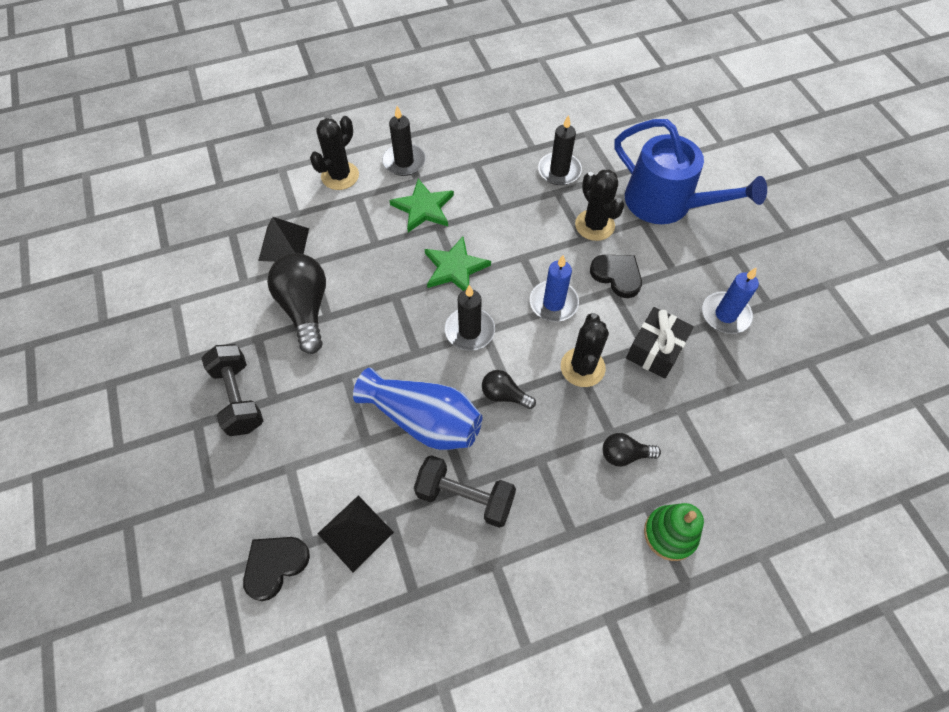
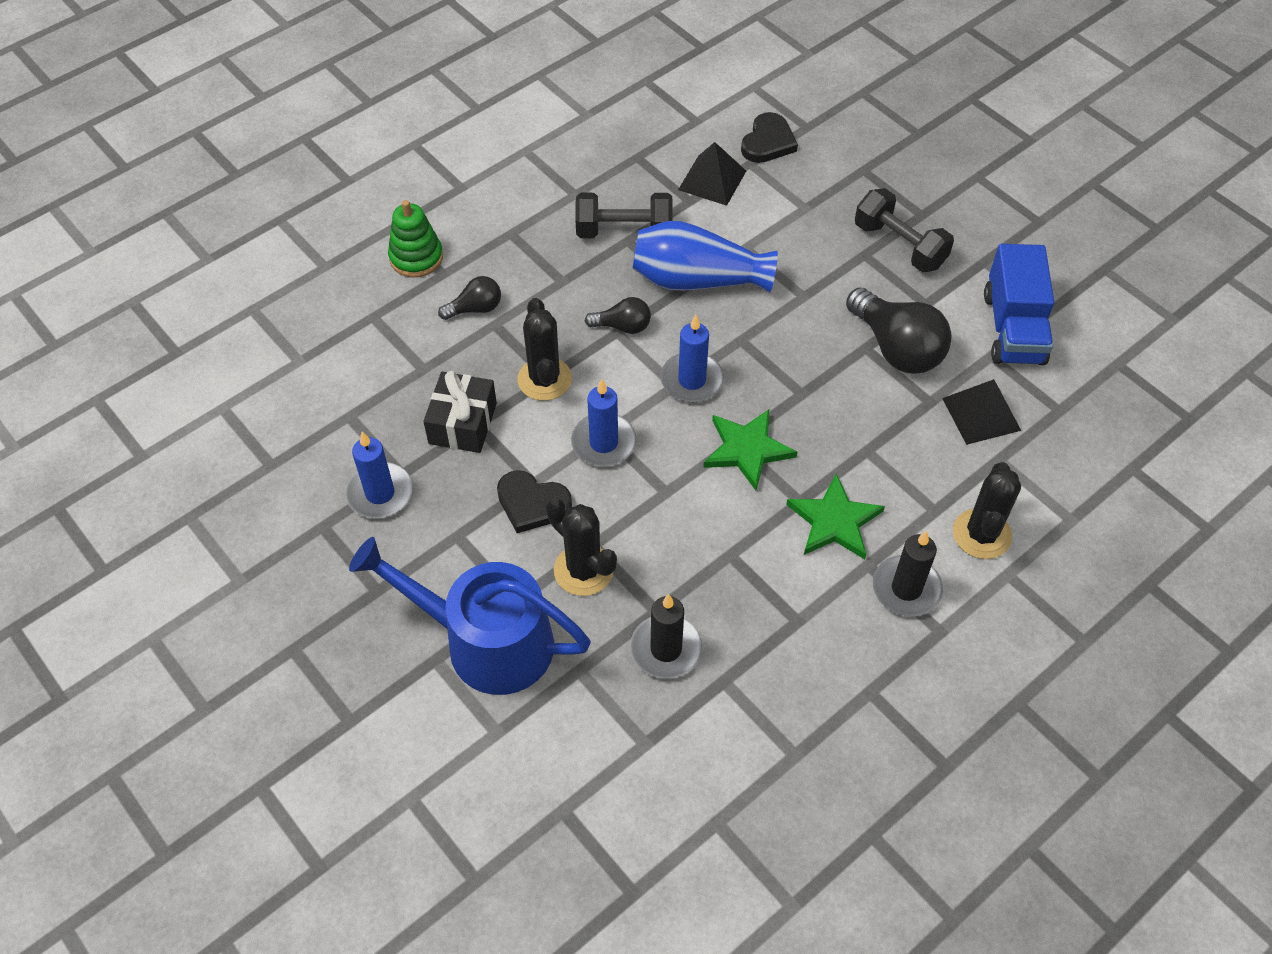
camera: 160 degrees right, 5 degrees down
black candle [445,285,495,351] -> blue candle [661,315,724,402]
none -> blue truck [984,244,1054,365]

